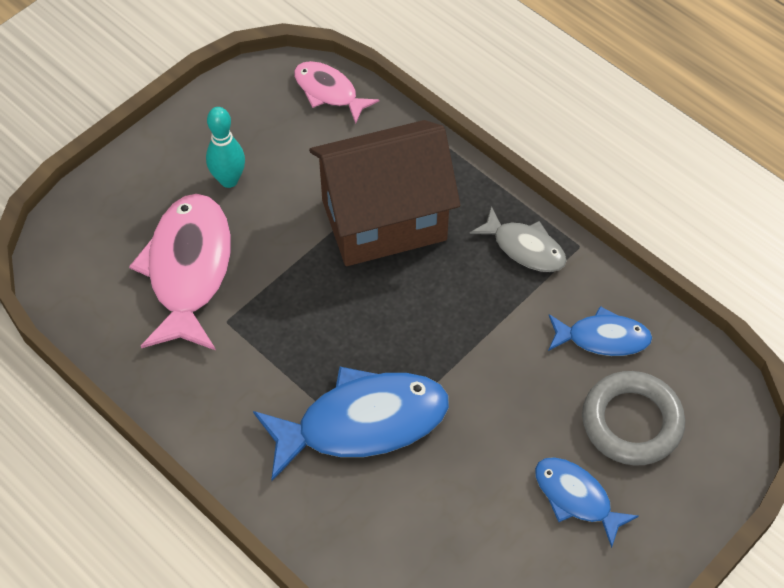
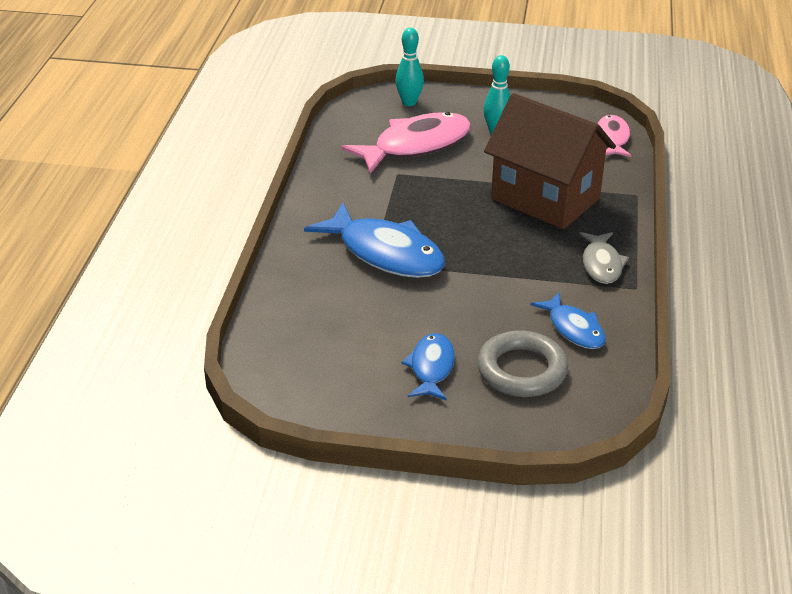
camera: 55 degrees right, 20 degrees down
none -> turquoise bowling pin [395,28,424,106]

